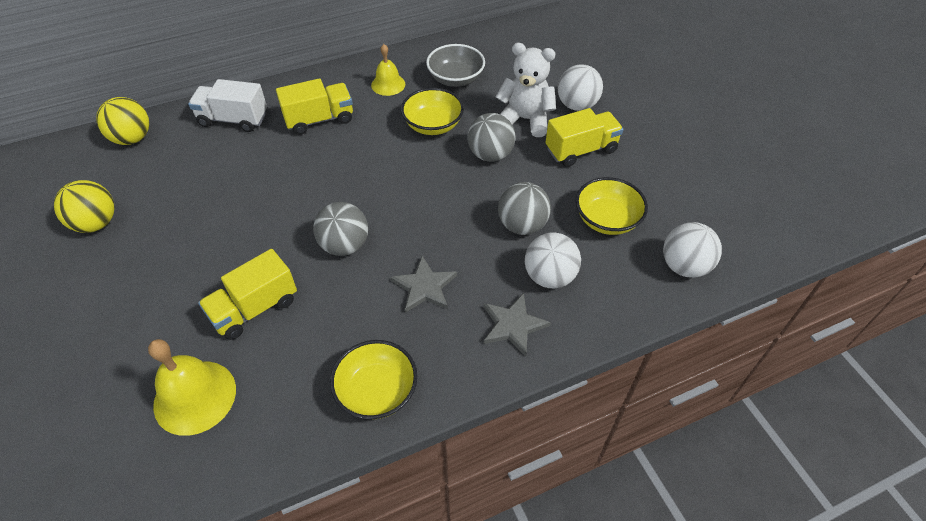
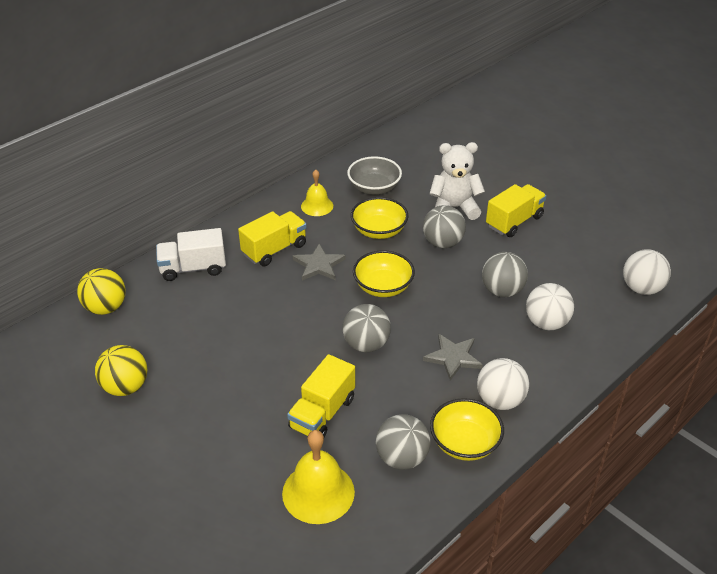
camera: 20 degrees left, 10 degrees down
grey star [483,293,551,356] -> grey star moved to [293,243,346,281]
white ball [558,64,603,111] -> white ball moved to [477,358,529,410]
yellow bowl [576,177,648,235] -> yellow bowl moved to [353,250,415,297]
none -> grey ball [376,414,430,470]

